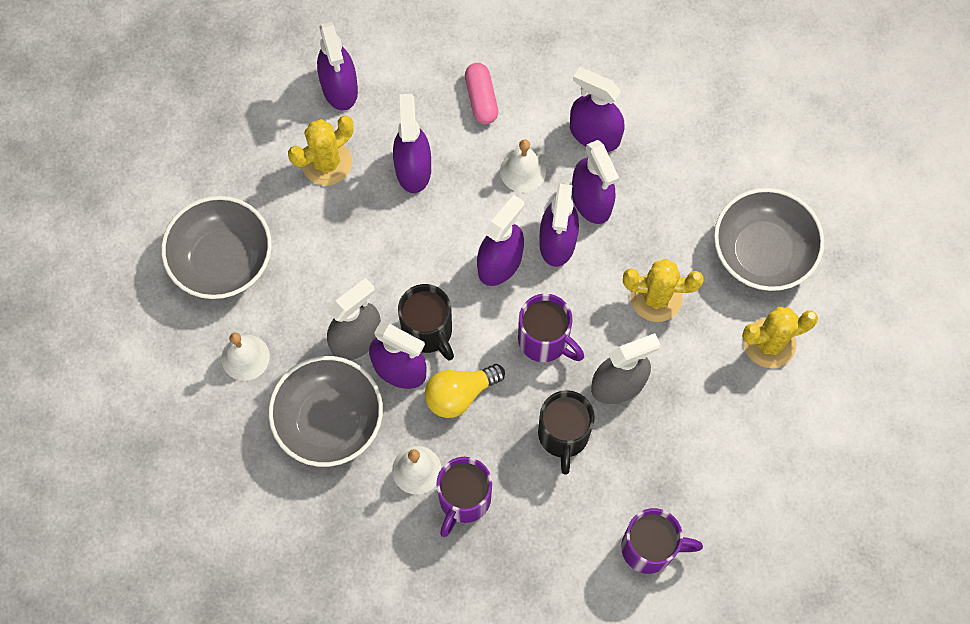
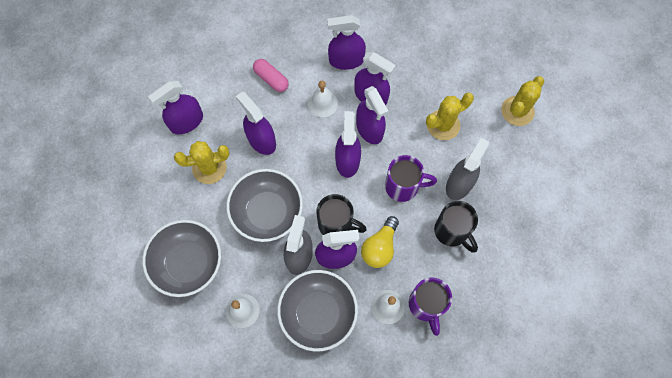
camera: 35 degrees left, 0 degrees up
yellow cactus [288,116,354,185] -> yellow cactus turned 60 degrees clockwise [174,141,230,184]
purple spray bottle [317,22,358,110] -> purple spray bottle turned 105 degrees clockwise [148,81,203,134]
purple mug [621,508,703,574] -> none
grey bowl [714,188,824,291] -> grey bowl moved to [226,169,303,242]

